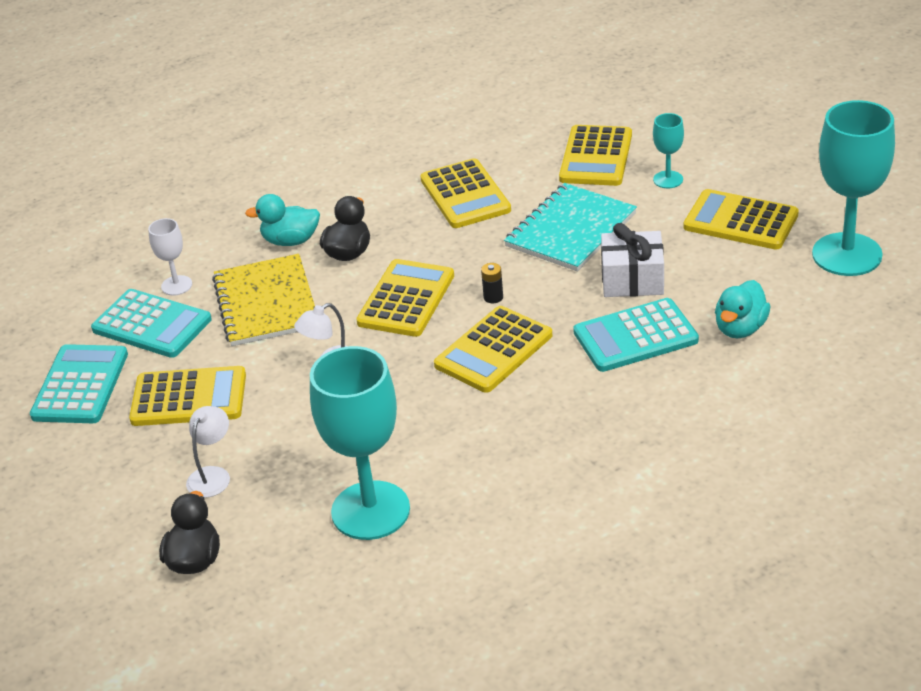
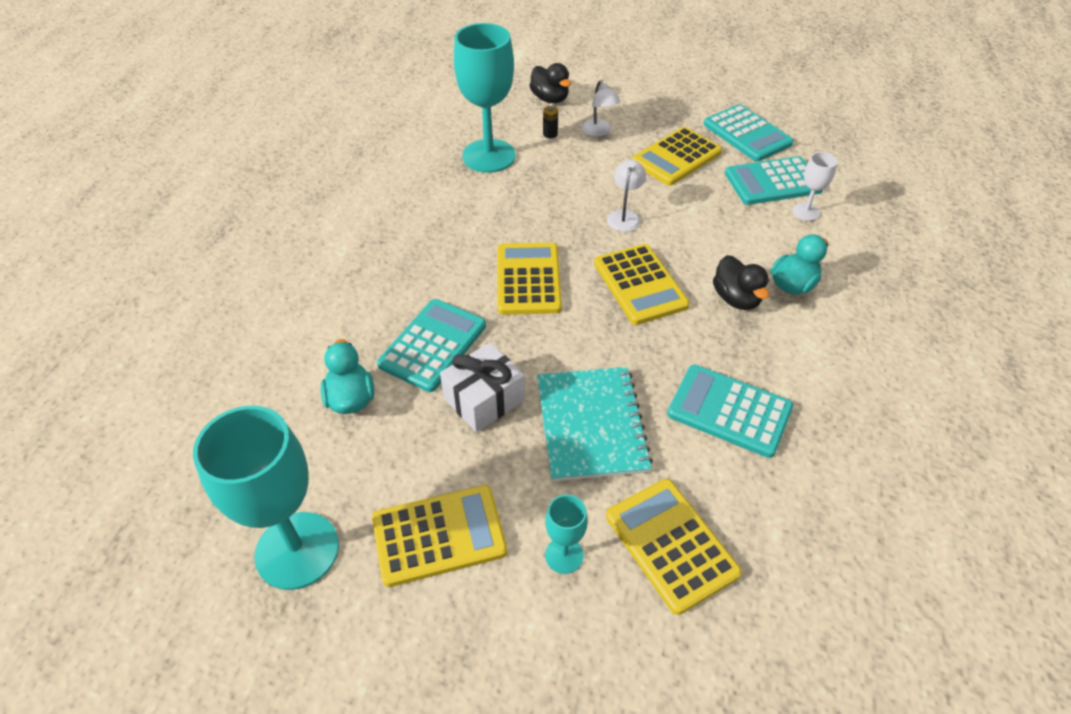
camera: 135 degrees right, 10 degrees up
yellow notebook [212,254,315,346] -> none
yellow calculator [420,158,511,228] -> turquoise calculator [667,365,793,458]
black battery [481,263,503,303] -> black battery moved to [543,106,558,138]

